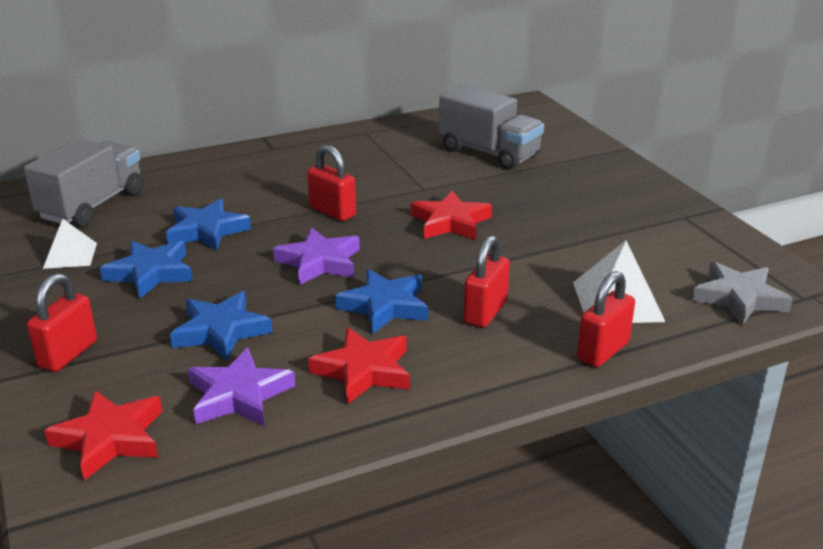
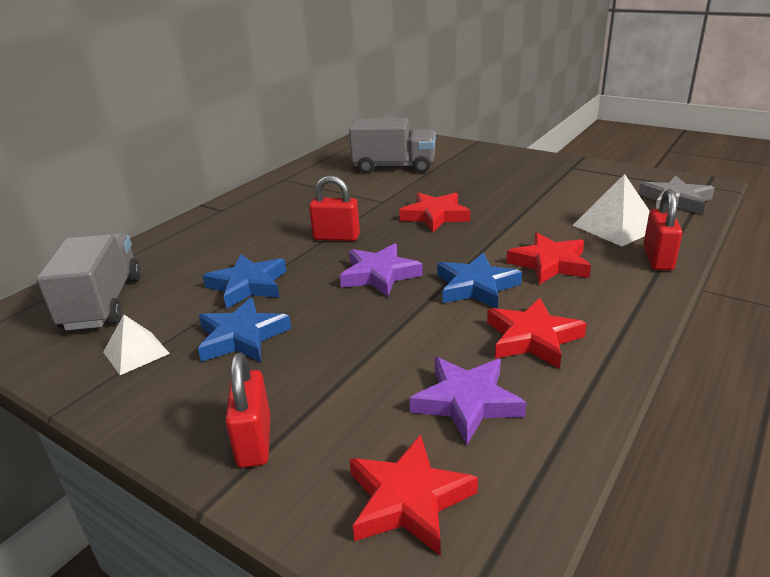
camera: 30 degrees left, 0 degrees up
blue star [170,291,273,361] -> none
red padlock [463,235,510,328] -> red star [506,233,591,285]

